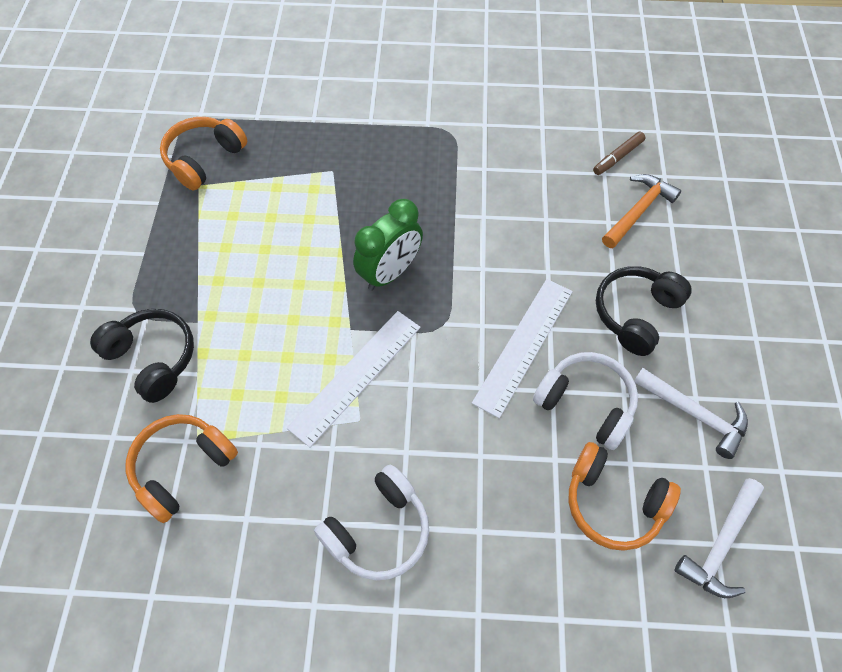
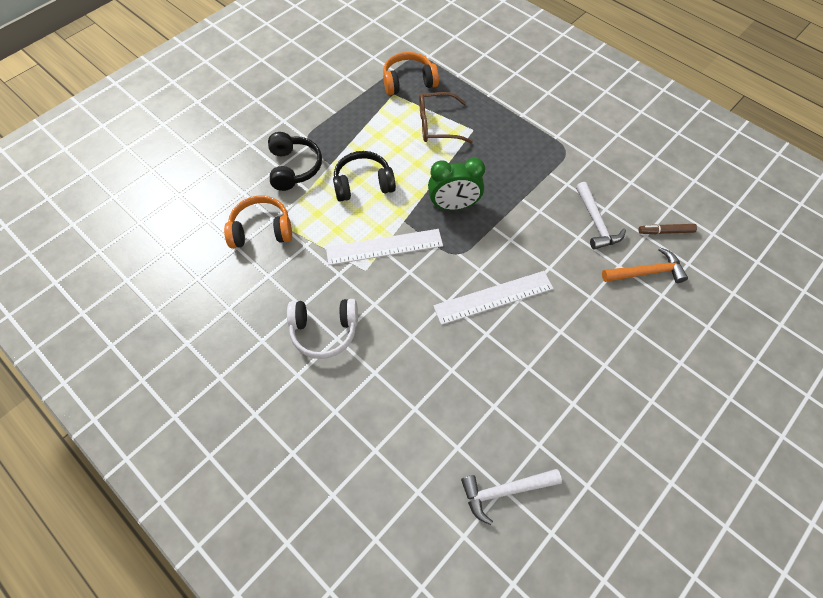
camera: 40 degrees right, 0 degrees up
white headphones [533,352,638,450] -> none
orange headphones [569,442,681,551] -> none
black headphones [596,266,692,356] -> black headphones moved to [333,151,396,202]
white hammer [634,368,748,459] -> white hammer moved to [576,182,626,250]
none -> brown glasses [419,92,473,143]

